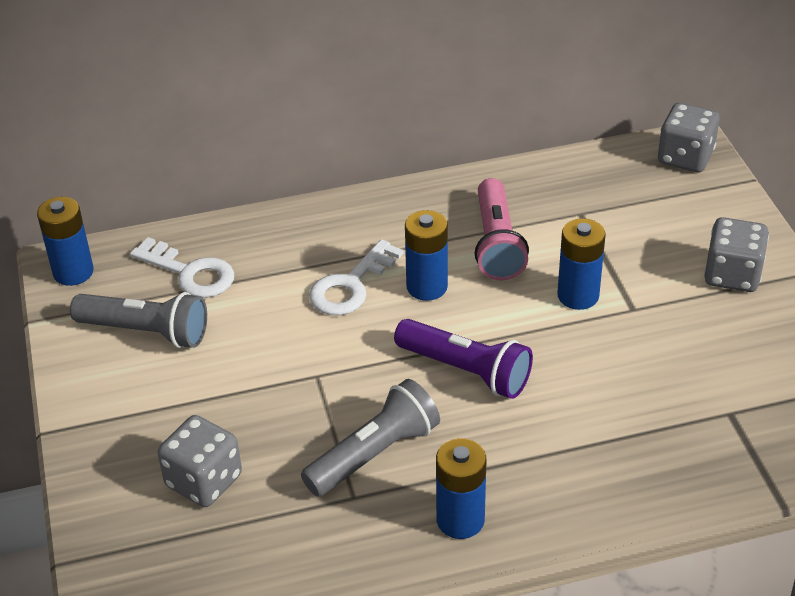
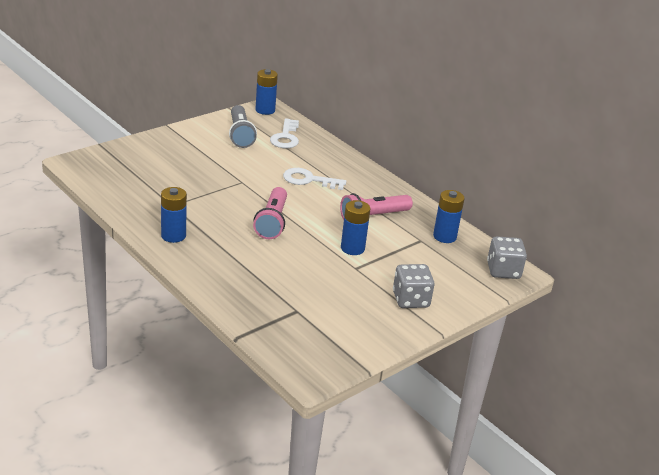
camera: 60 degrees right, 10 degrees down
grey dice [158,415,242,507] -> none
grey flashlight [301,379,440,497] -> none
purple flashlight [394,319,533,399] -> pink flashlight [253,187,287,239]
blue battery [405,210,448,301] -> blue battery moved to [433,190,465,243]

